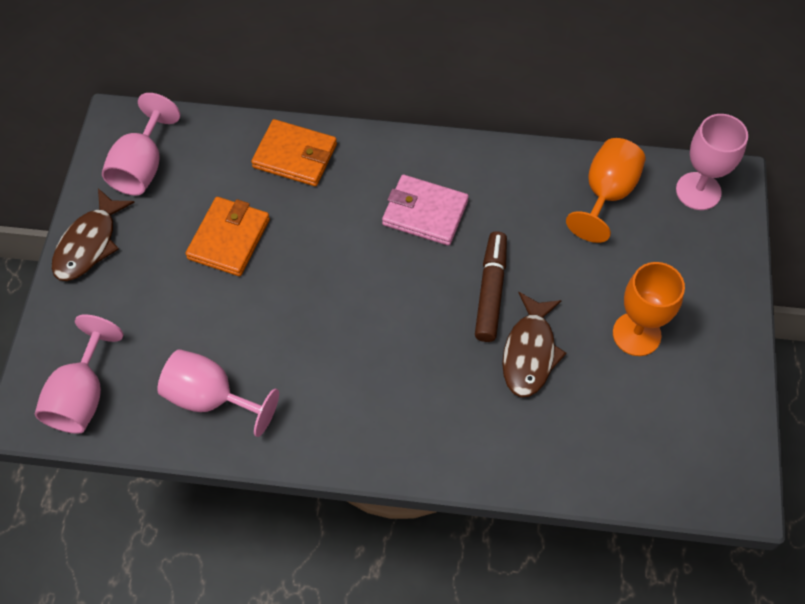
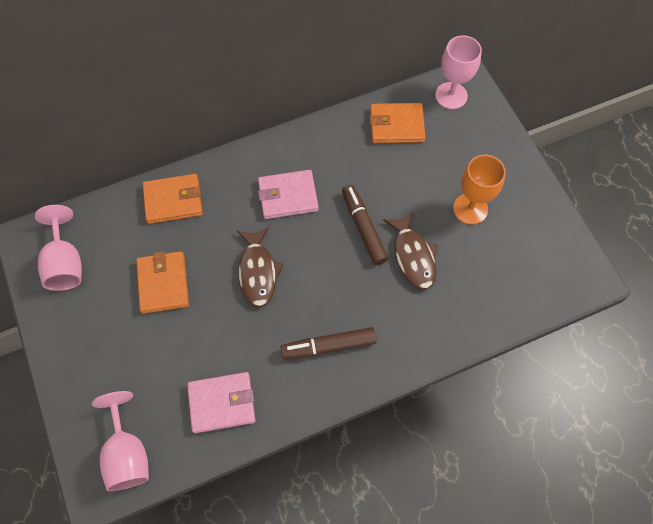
camera: 30 degrees left, 5 degrees up
brown fish [52,188,135,281] -> brown fish moved to [237,227,284,307]
pink goblet [157,349,279,437] -> pink wallet [187,372,256,433]
orange goblet [566,138,645,243] -> orange wallet [370,103,425,143]
none -> brown marker [281,327,377,359]

